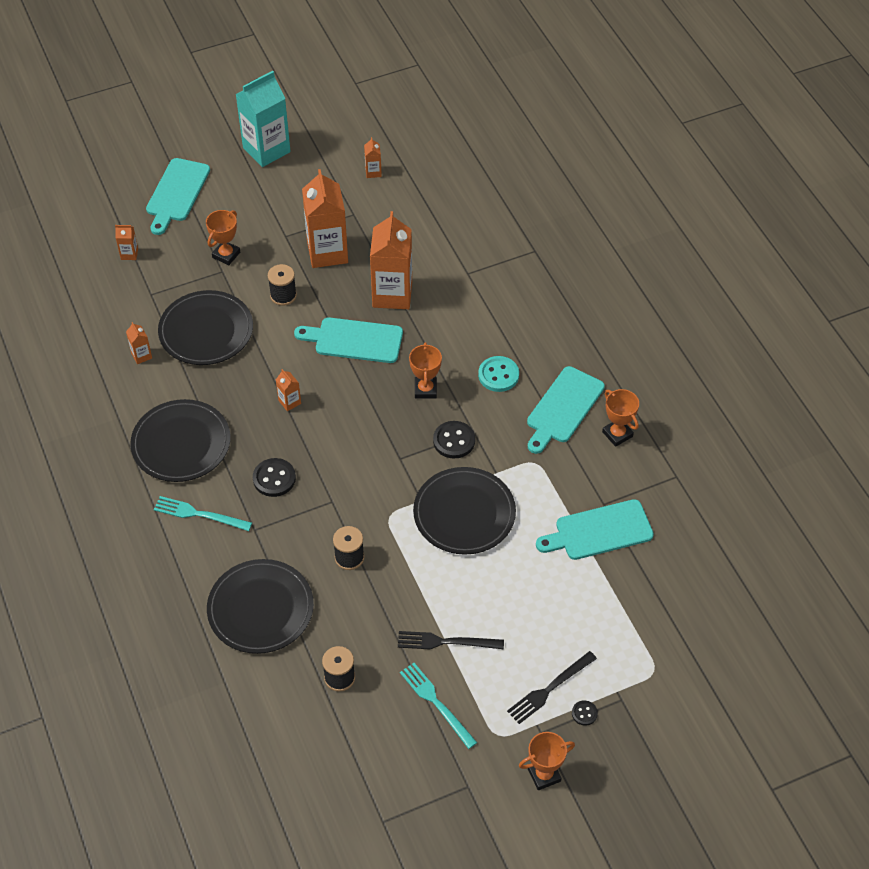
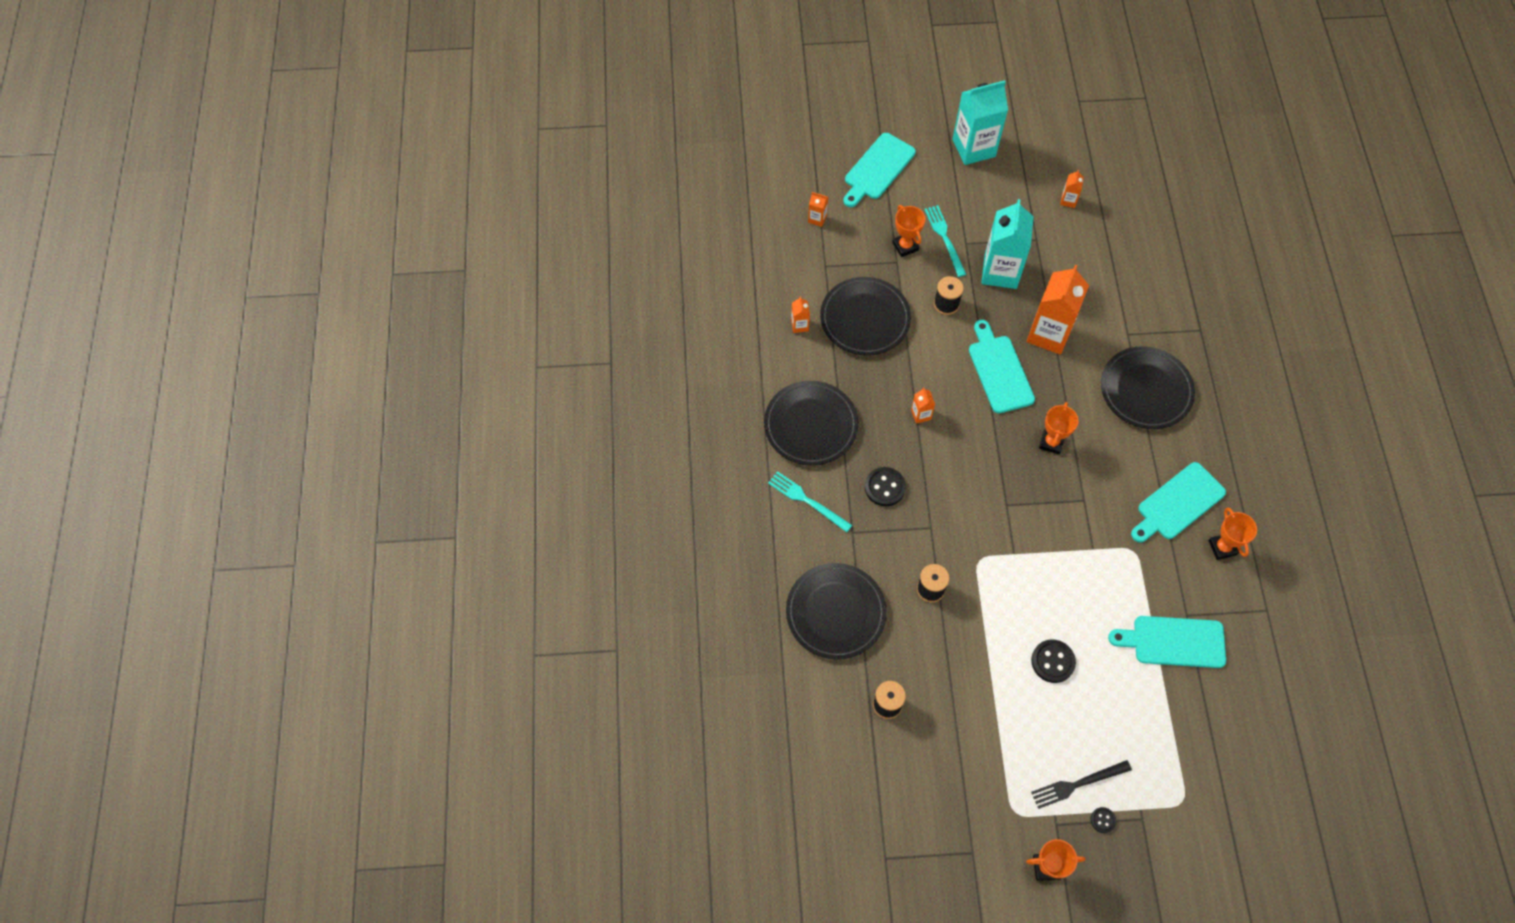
camera: 20 degrees right, 10 degrees up
orange trophy [206,210,240,265] -> orange trophy turned 75 degrees counterclockwise [892,205,926,257]
turquoise cutting board [294,317,403,363] -> turquoise cutting board turned 45 degrees clockwise [969,320,1035,413]
orange carton [302,169,348,268] -> turquoise carton [981,199,1034,289]
black fork [398,631,504,649] -> none
turquoise fork [400,663,477,749] -> turquoise fork moved to [924,205,966,277]
black plate [413,467,516,555] -> black plate moved to [1101,346,1195,429]
black button [433,421,475,458] -> black button moved to [1031,640,1076,683]
turquoise button [478,356,519,392] -> none

